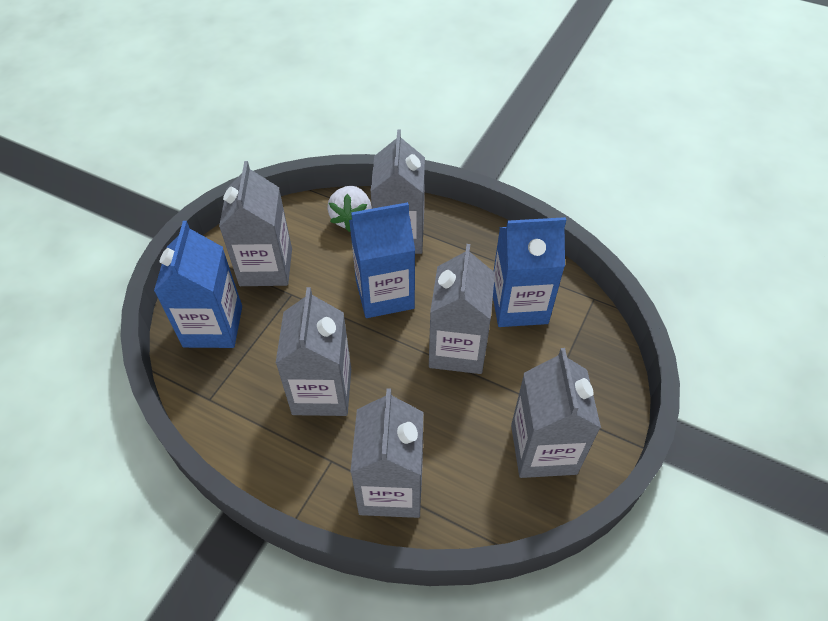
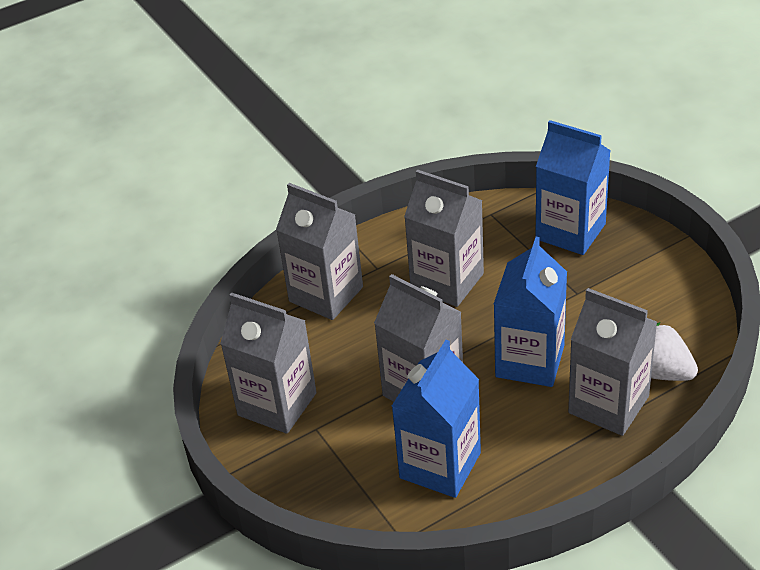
camera: 125 degrees right, 10 degrees down
grey carton [219,161,292,286] -> none

